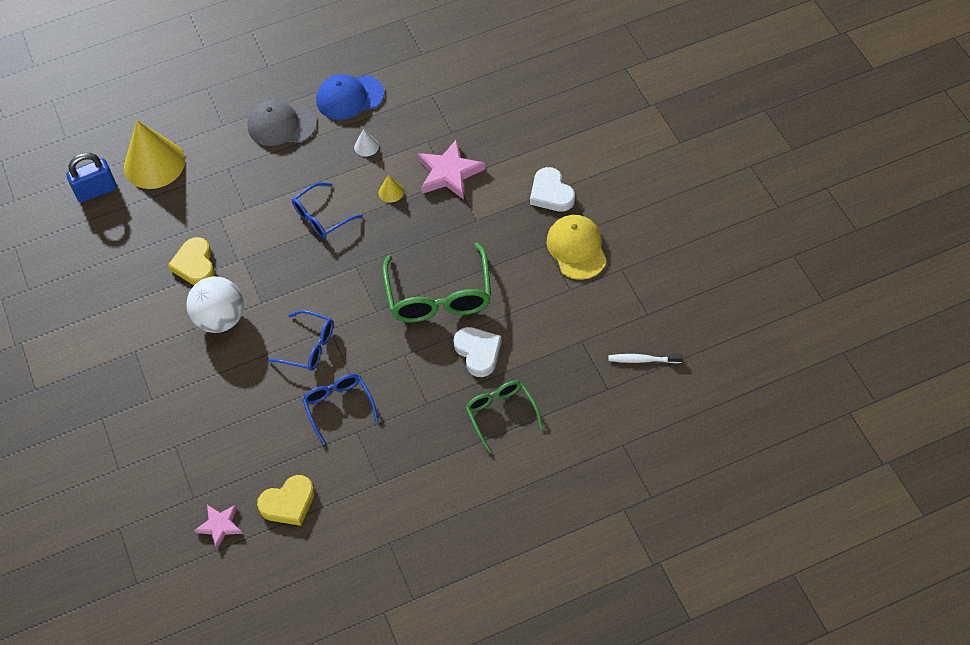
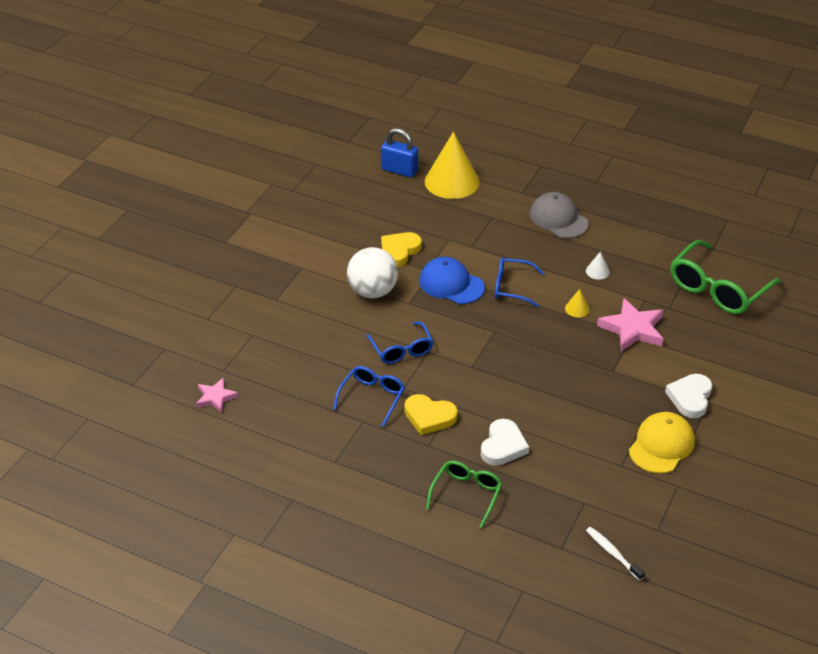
camera: 45 degrees right, 15 degrees down
yellow heart [257,475,315,526] -> yellow heart moved to [405,394,458,435]
blue cap [316,74,384,120] -> blue cap moved to [419,257,485,304]
green glasses [382,242,491,322] -> green glasses moved to [670,240,782,314]

